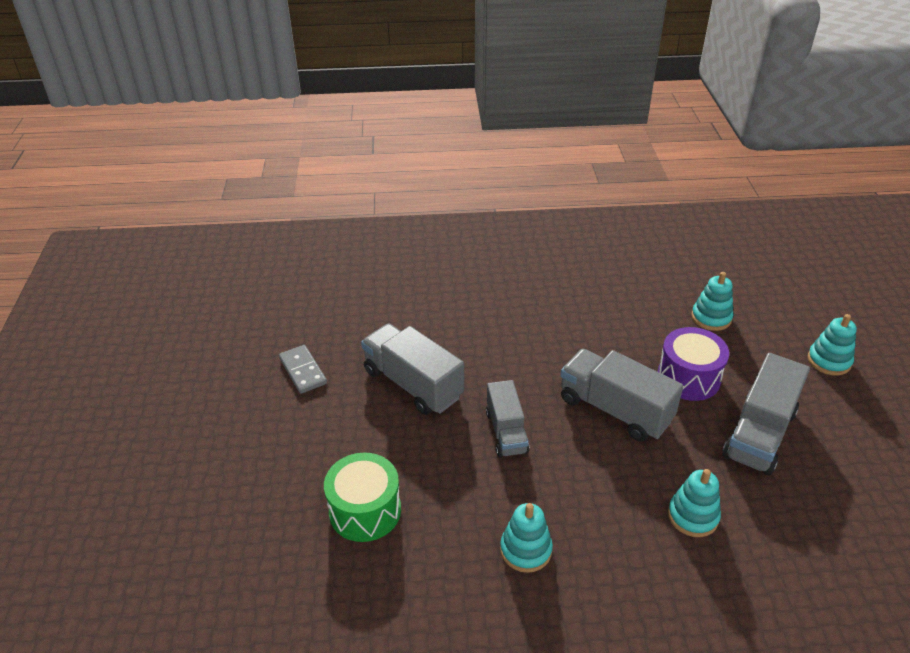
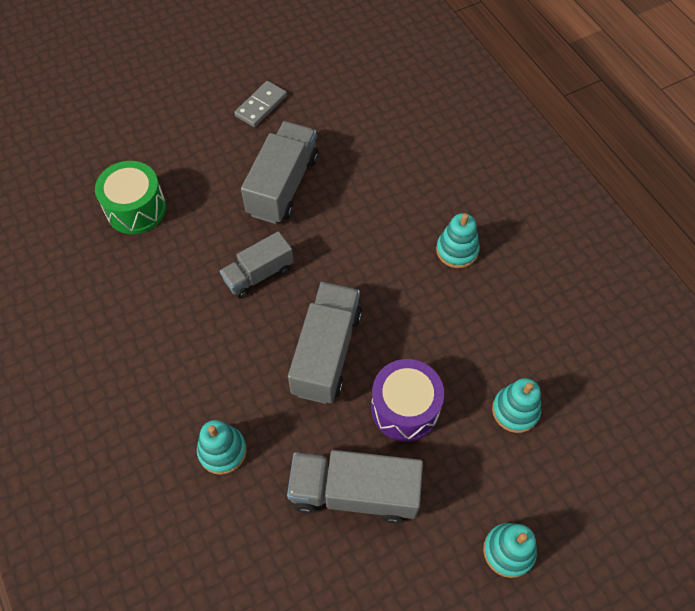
camera: 65 degrees right, 20 degrees up
turquoise stacking toy [500,503,553,573] -> turquoise stacking toy moved to [436,213,480,268]

